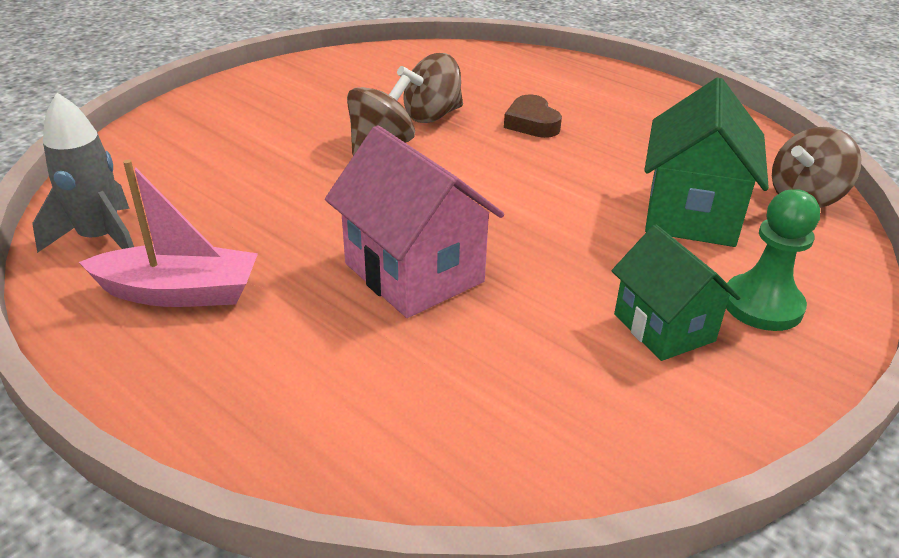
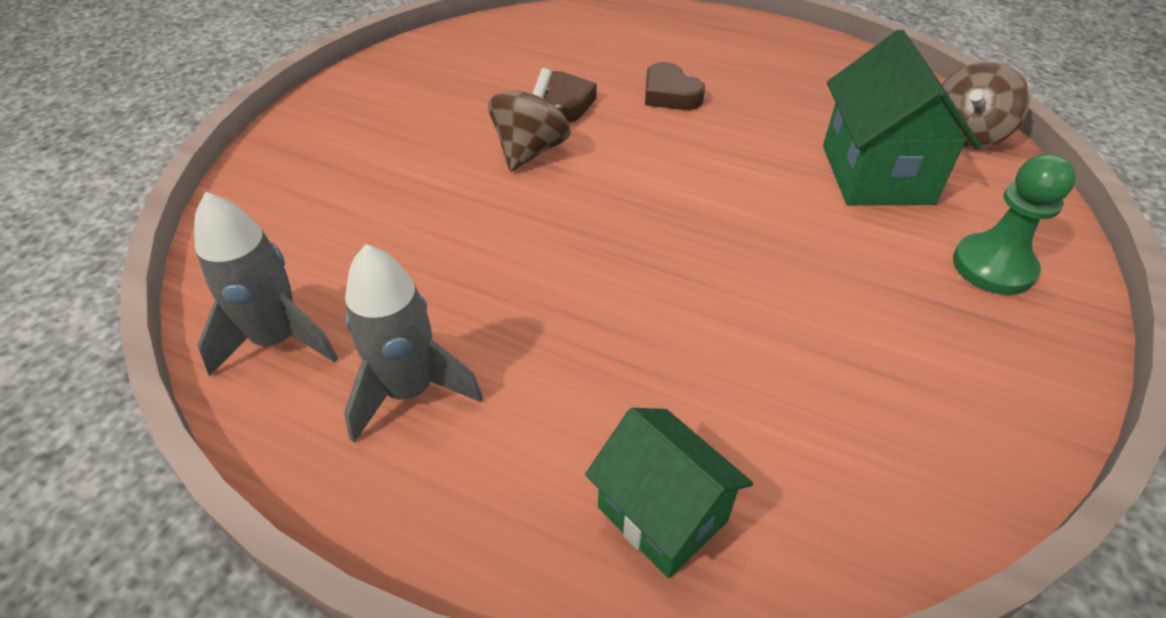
camera: 15 degrees left, 10 degrees up
pink boat [79,159,258,307] -> grey rocket [344,244,483,443]
pink house [325,125,504,318] -> none
brown spinning top [397,53,463,123] -> brown heart [537,71,597,123]
green house [612,225,741,361] -> green house moved to [585,408,753,578]

